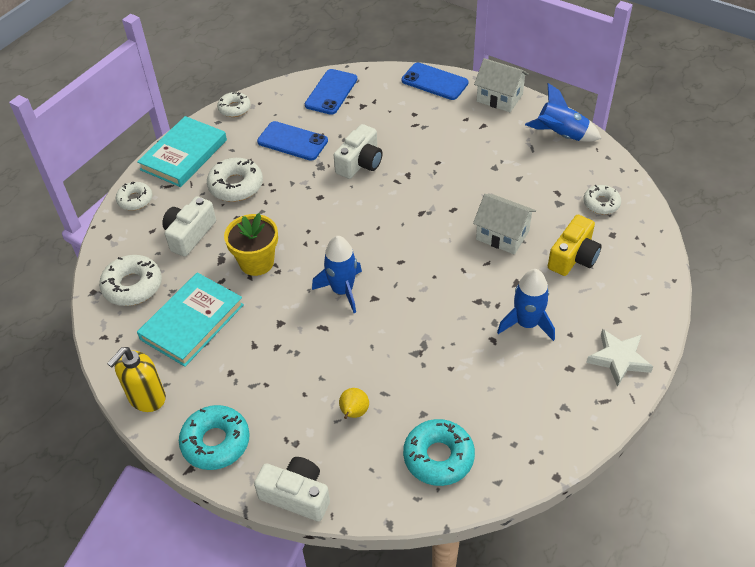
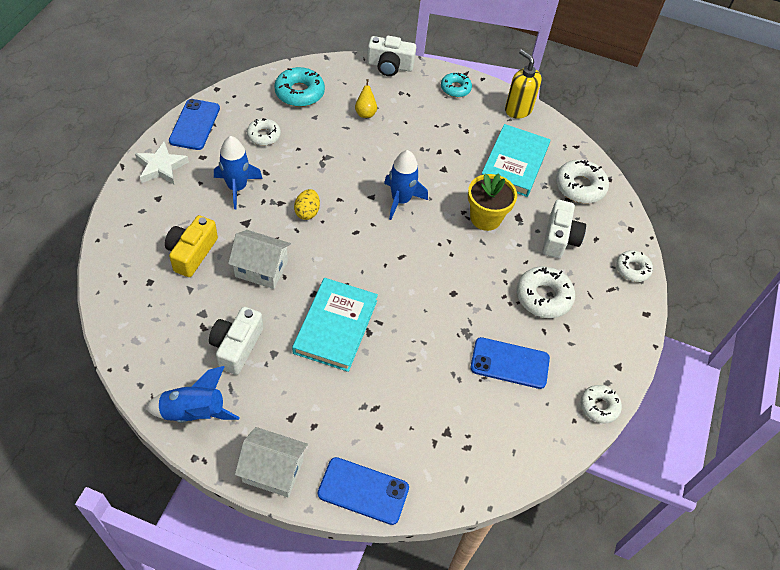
camera: 160 degrees right, 5 degrees up
yellow soap dispenser [107,347,166,412] -> yellow soap dispenser turned 60 degrees counterclockwise [505,49,542,119]
turquoise book [137,116,227,187] -> turquoise book moved to [292,278,378,372]
turquoise donut [179,405,250,470] -> turquoise donut [441,73,472,97], size x0.64
blue phone [305,69,357,115] -> blue phone moved to [169,99,220,150]
white camera [334,124,383,179] -> white camera moved to [209,307,263,375]
white donut [583,185,621,214] -> white donut moved to [247,118,281,146]
none -> yellow egg [294,189,320,220]

